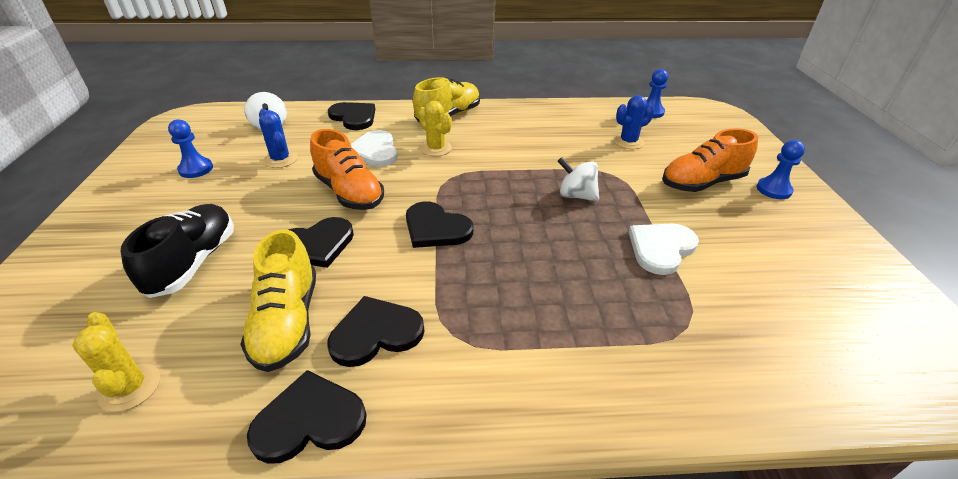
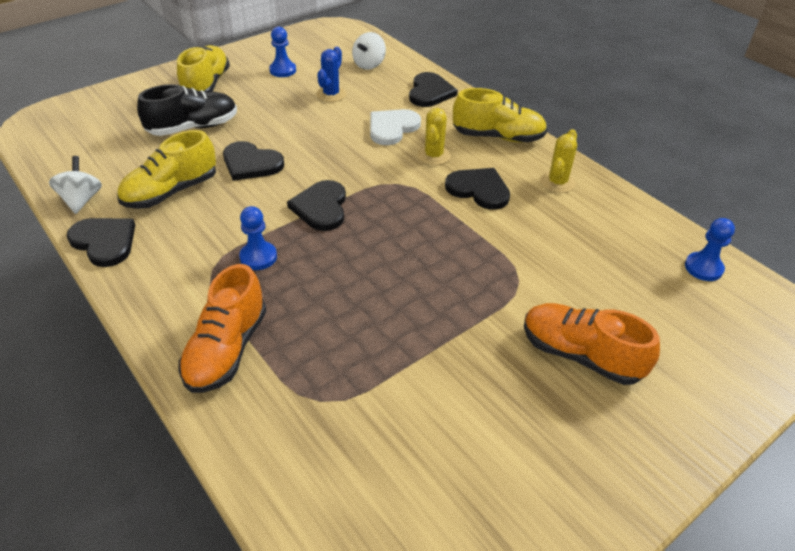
camera: 55 degrees right, 5 degrees up
yellow cactus [72,312,161,412] -> yellow cactus moved to [540,129,577,193]
orange shoe [310,129,384,210] -> orange shoe moved to [179,264,267,393]
black heart [327,296,424,367] -> black heart moved to [445,168,510,210]
white spinning top [558,157,599,201] -> white spinning top moved to [49,156,102,214]
blue cactus [613,95,655,149] -> none
white heart [629,224,699,275] -> none
blue pawn [756,140,805,199] -> blue pawn moved to [239,206,277,270]
none -> yellow shoe [177,45,230,92]

